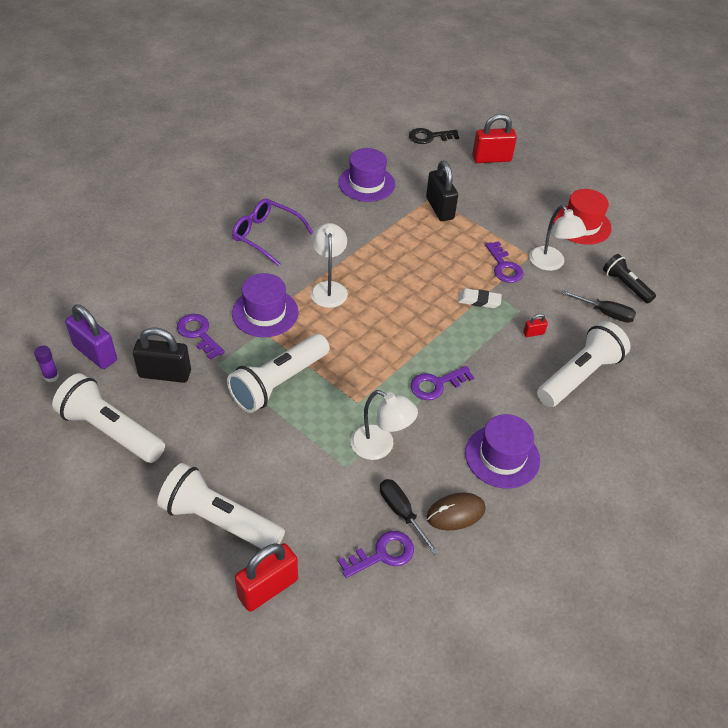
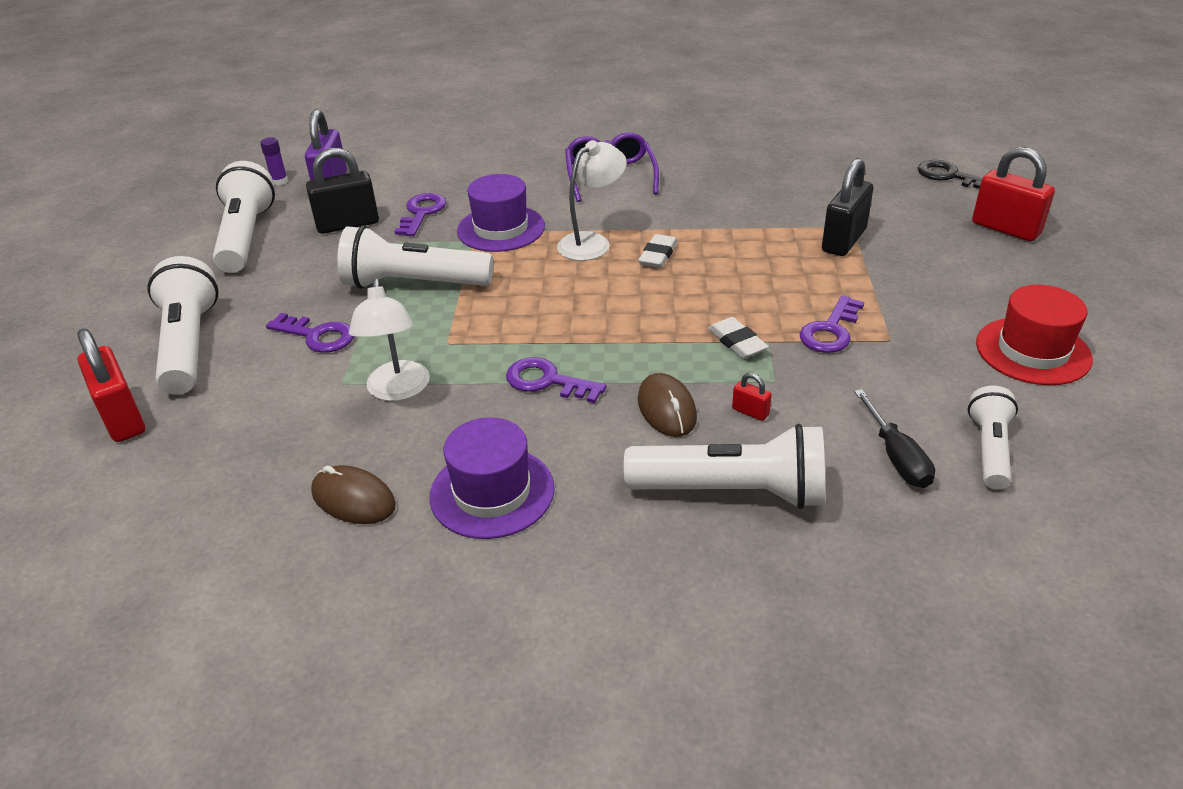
camera: 55 degrees right, 10 degrees down
black padlock [133,328,191,383] -> black padlock turned 75 degrees counterclockwise [306,148,379,234]
red padlock [235,543,298,612] -> red padlock turned 45 degrees clockwise [77,328,145,442]
purple key [338,531,414,578] -> purple key moved to [266,313,354,353]
purple hat [339,148,395,202] -> none
black screwdriver [380,479,439,555] -> none
white lamp [529,205,587,271] -> none
black flashlight [603,254,656,304] -> white flashlight [968,386,1018,490]
none -> white eraser [638,234,678,268]
none -> brown mouse [638,373,697,437]

